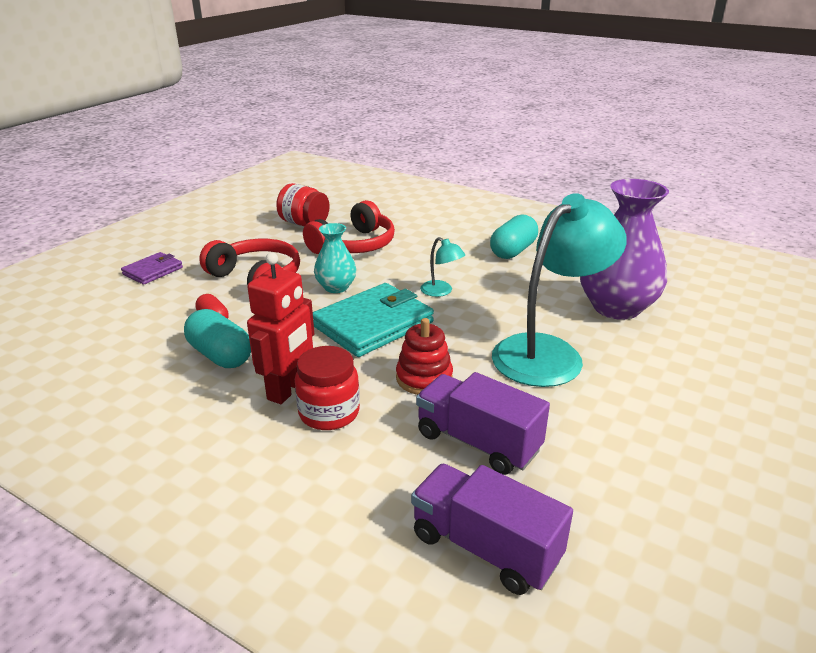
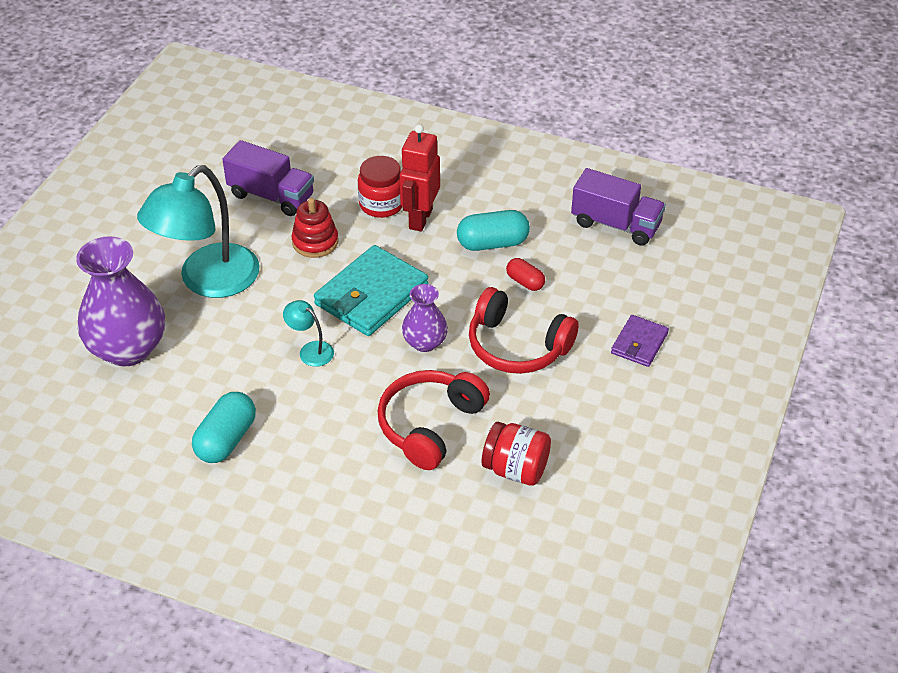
camera: 170 degrees right, 15 degrees up
turquoise capsule [184,309,251,368] -> turquoise capsule turned 45 degrees counterclockwise [457,210,530,251]
turquoise vase [314,223,357,293] -> purple vase [402,284,448,352]
purple truck [411,464,573,595] -> purple truck moved to [571,168,666,246]

